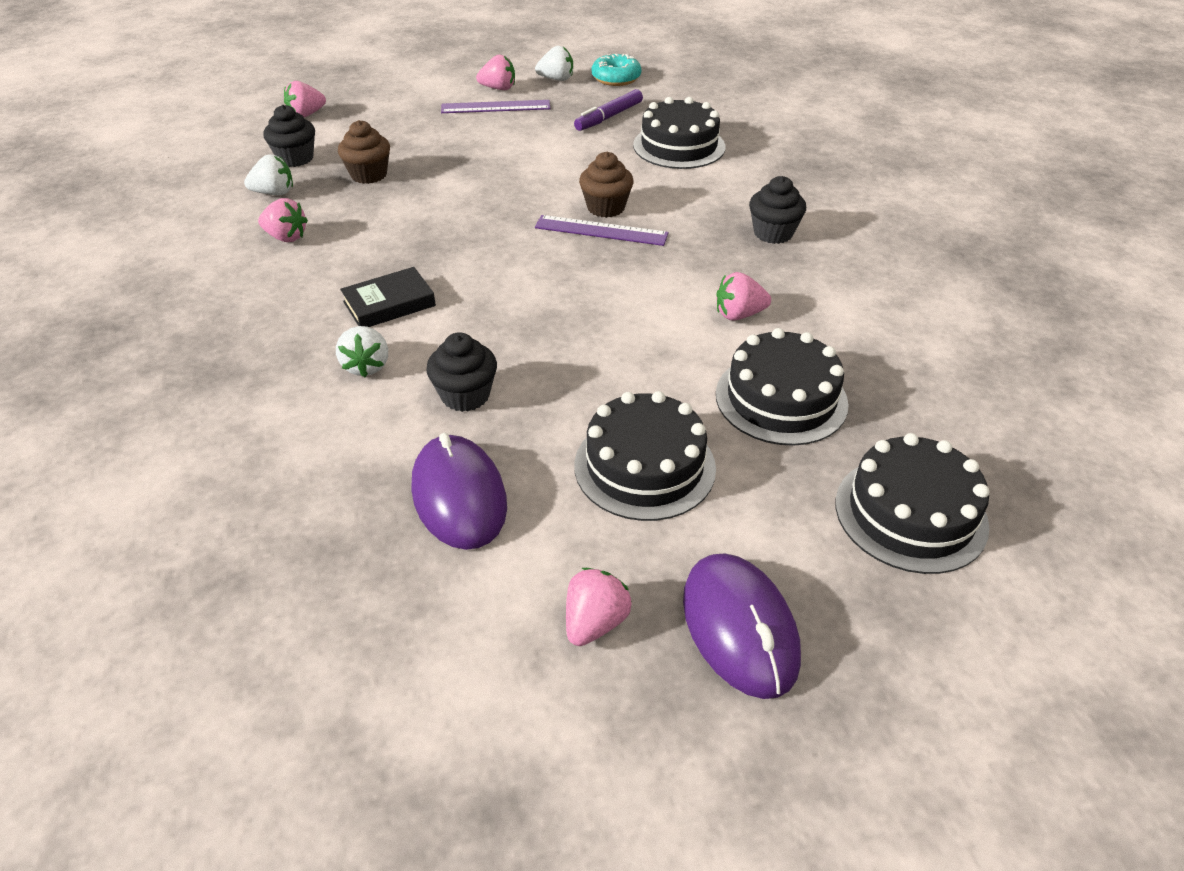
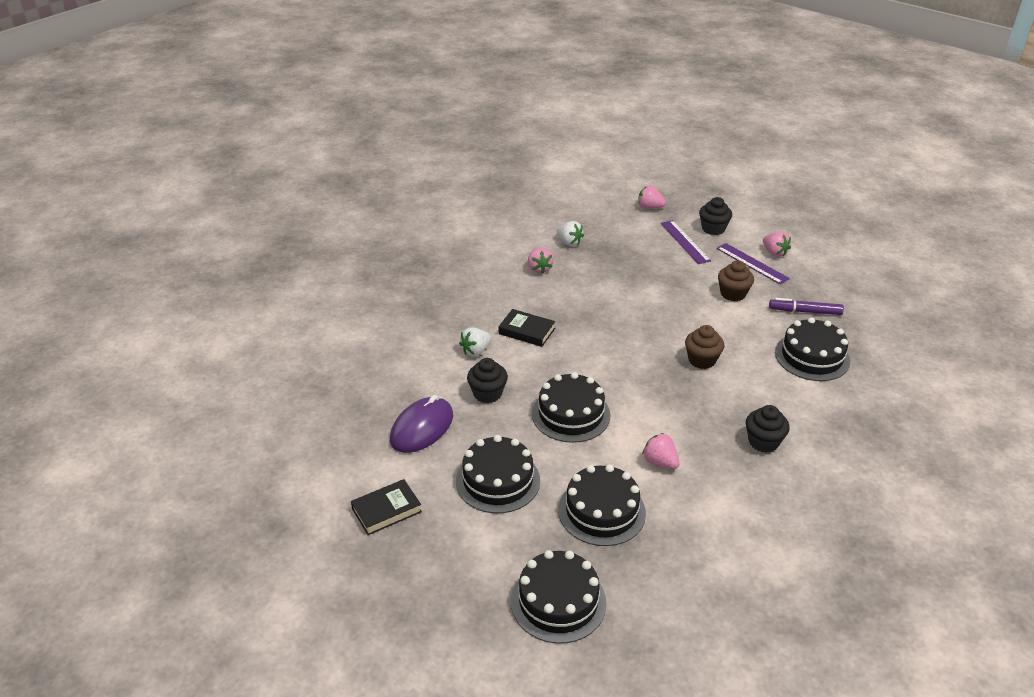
camera: 55 degrees right, 5 degrees down
black cupcake [263,105,315,167] -> black cupcake moved to [699,197,732,235]
brown cupcake [338,120,390,184] -> brown cupcake moved to [718,260,754,302]
white strawberry [535,46,573,81] -> none
purple ruler [535,215,669,246] -> purple ruler moved to [661,220,711,264]
pink strawberry [566,568,632,646] -> black book [351,479,422,535]
turquoise donut [592,54,641,86] -> none
purple mouse [683,553,801,699] -> none
none -> black cake [532,372,610,443]

